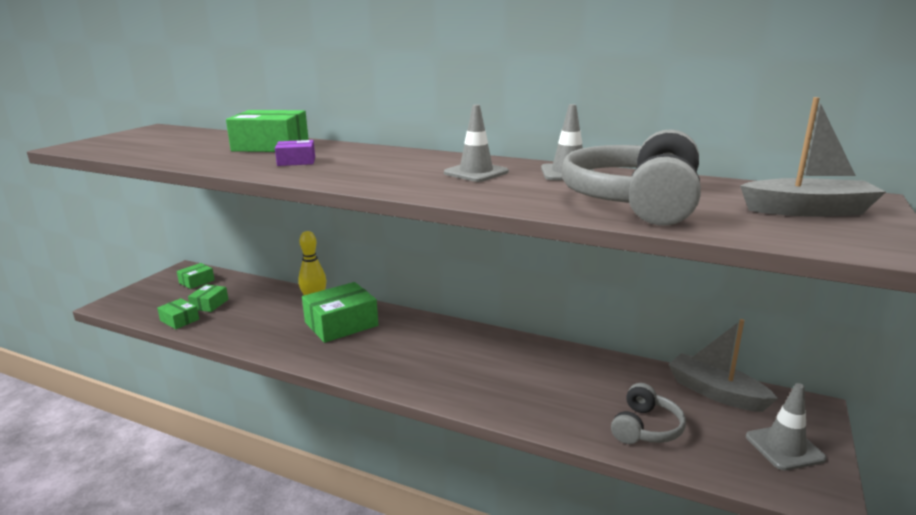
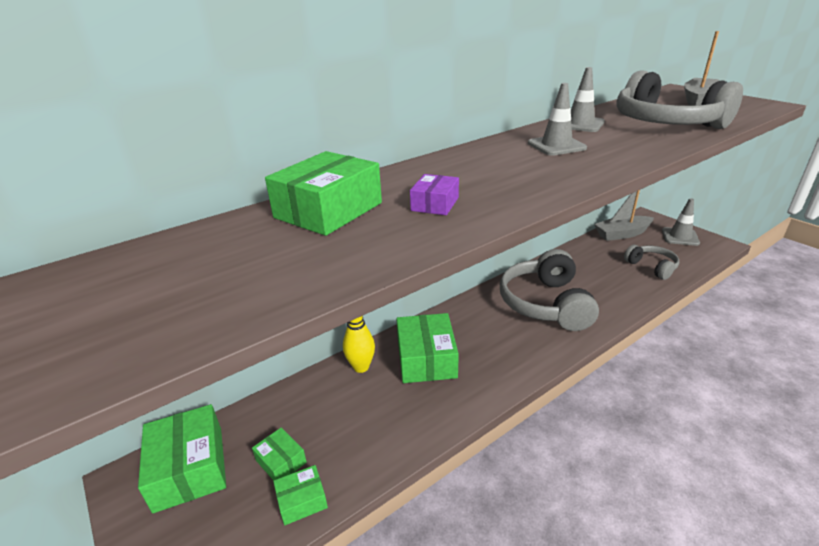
camera: 60 degrees left, 10 degrees up
green box [177,263,215,289] -> green box [138,404,226,513], size x1.92
none -> grey headphones [500,249,599,331]

